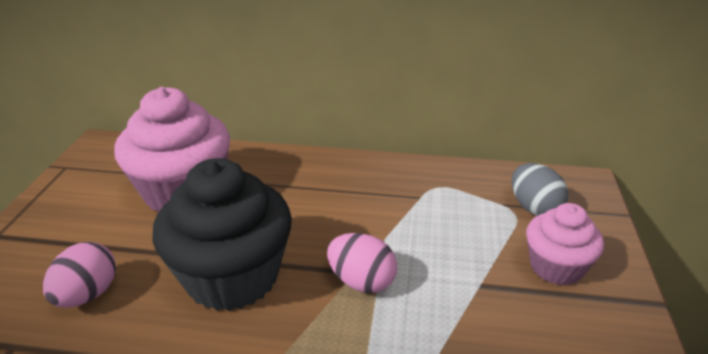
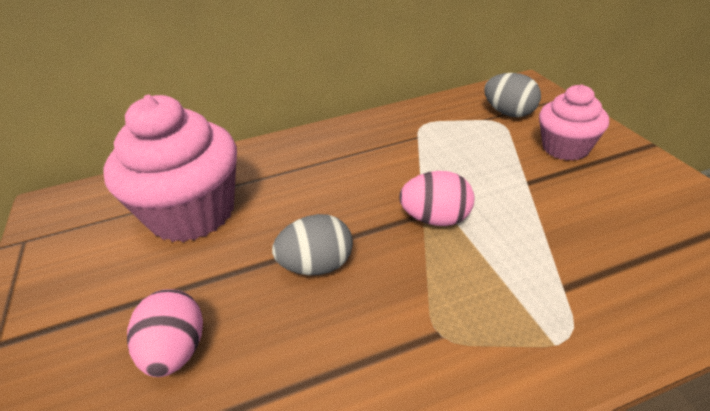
camera: 25 degrees left, 5 degrees up
black cupcake [152,158,292,311] -> grey egg [272,214,353,275]

